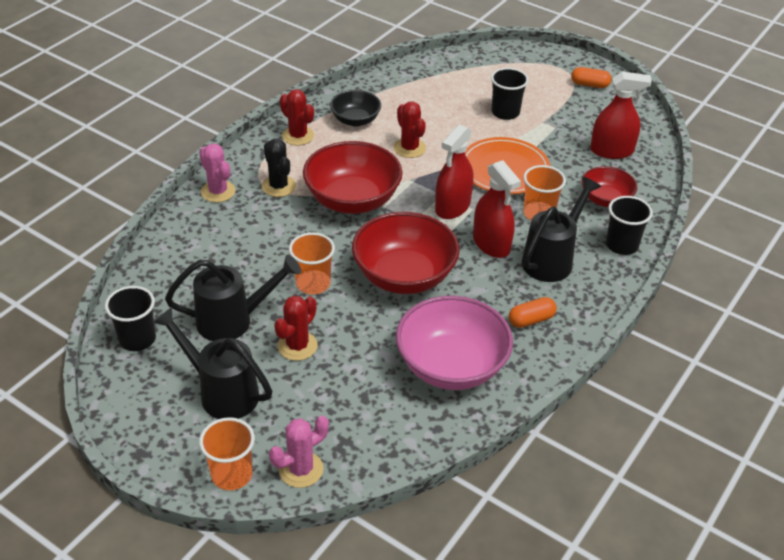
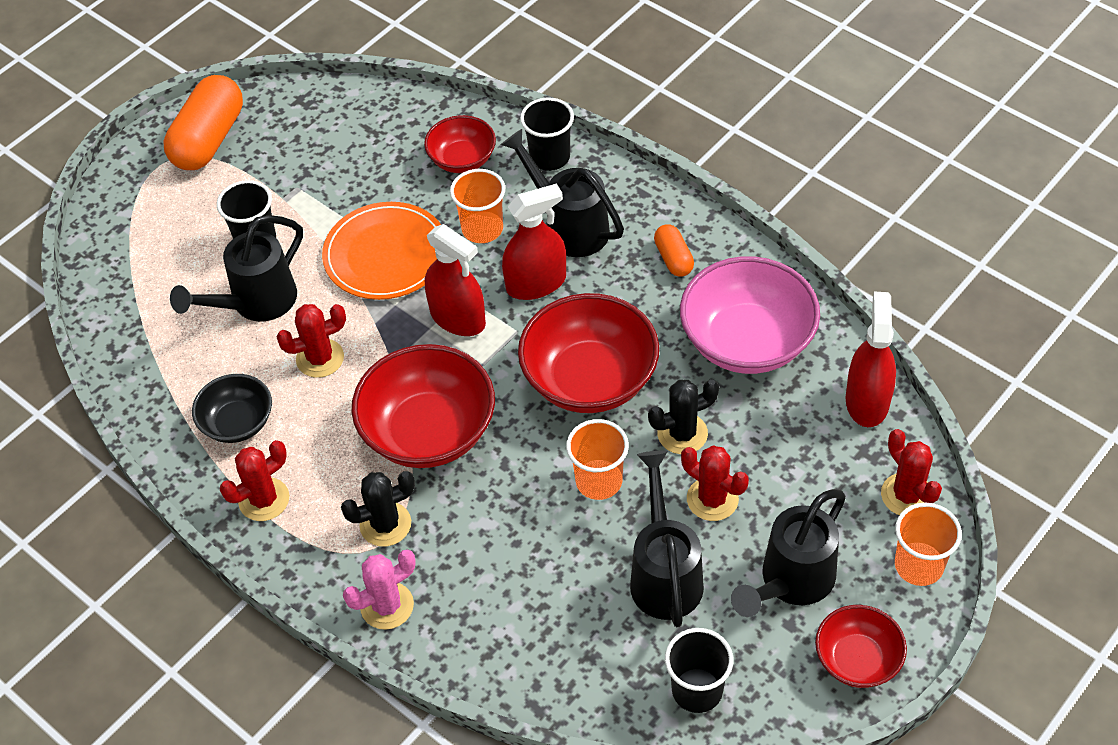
camera: 80 degrees left, 10 degrees up
pink cactus [269,416,329,488] -> red cactus [881,429,942,515]
orange capsule [571,67,612,88] -> orange capsule [164,75,243,170], size x1.98
red spray bottle [590,72,652,159] -> red spray bottle moved to [846,291,896,427]
none -> black watering can [170,215,303,322]
none -> black cactus [648,379,719,454]
none -> red bowl [815,605,907,688]

